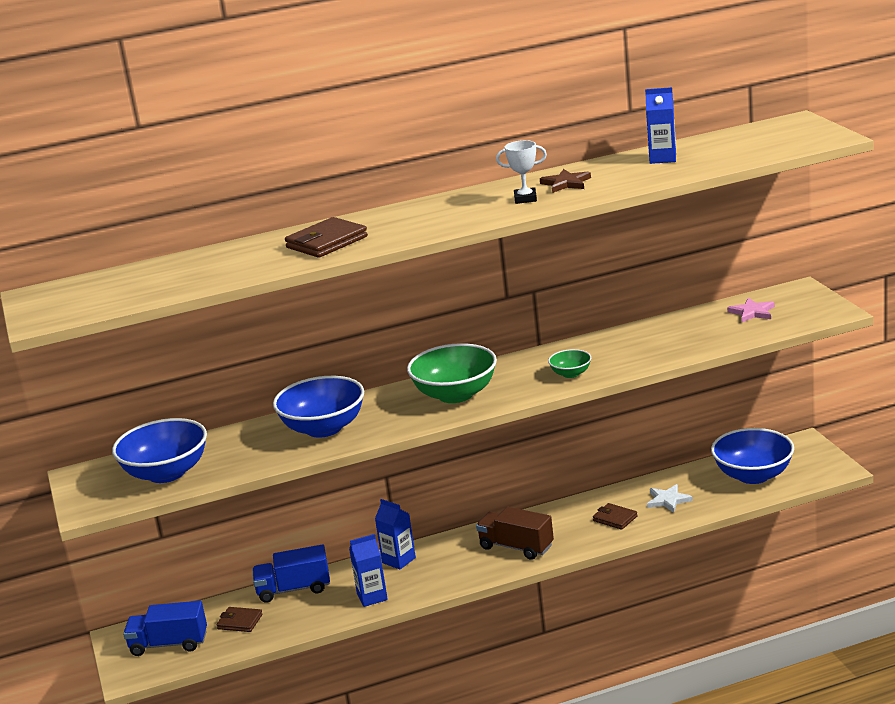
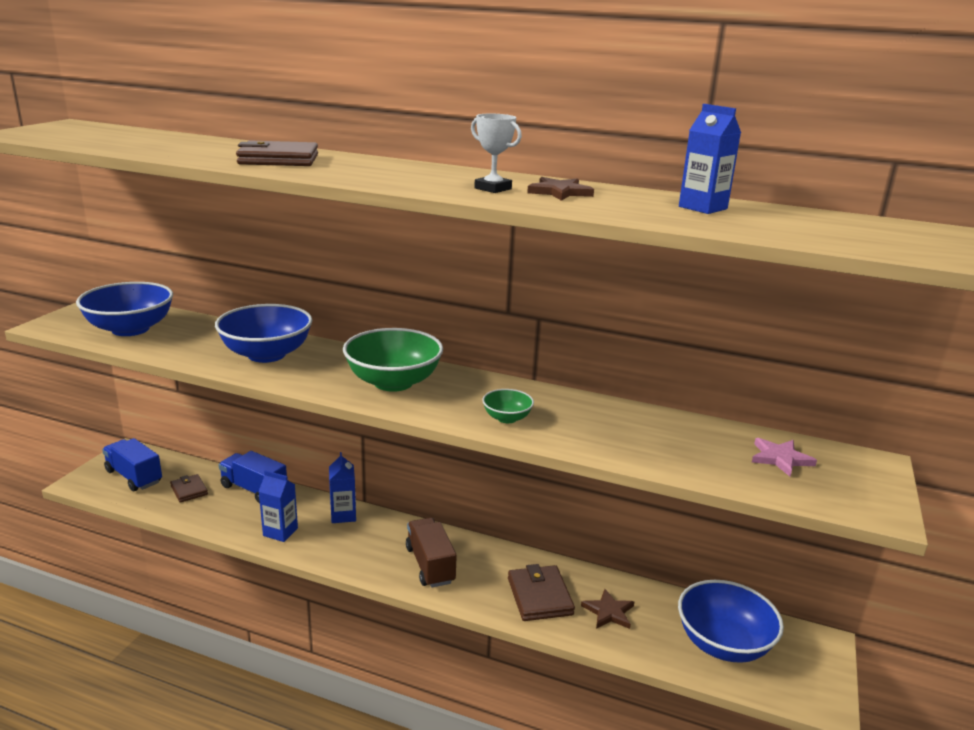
camera: 35 degrees right, 0 degrees up
brown wallet [593,503,638,530] -> brown wallet [508,564,575,621], size x1.61
white star [647,484,693,513] -> brown star [581,589,634,629]

